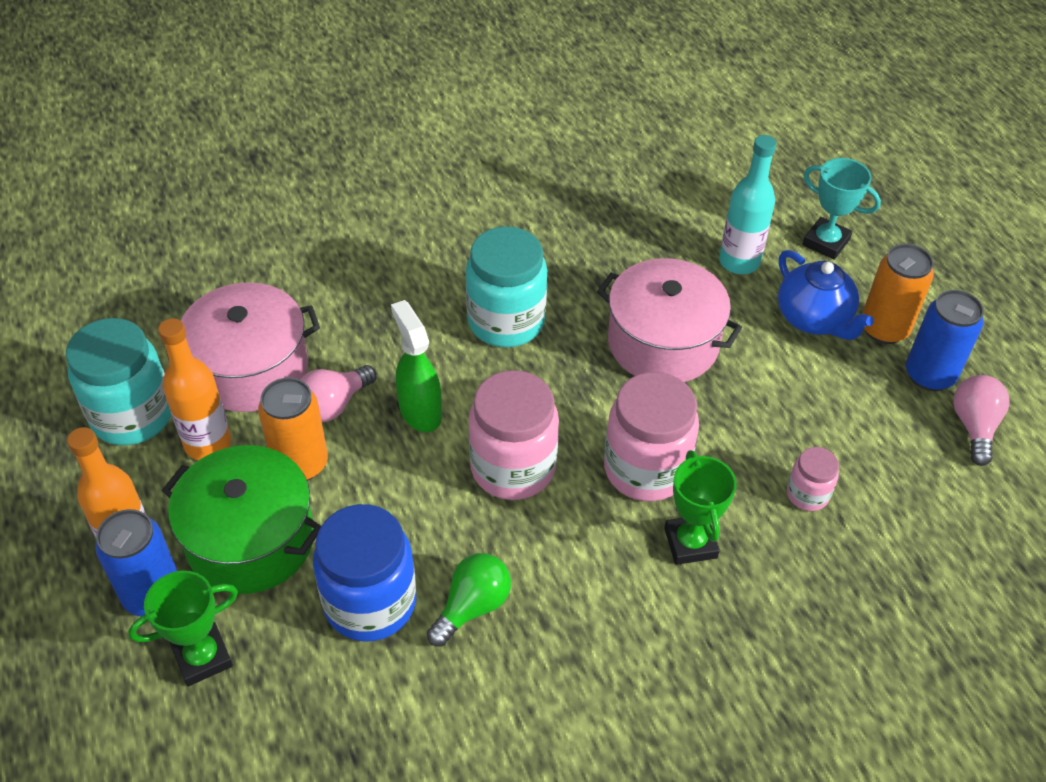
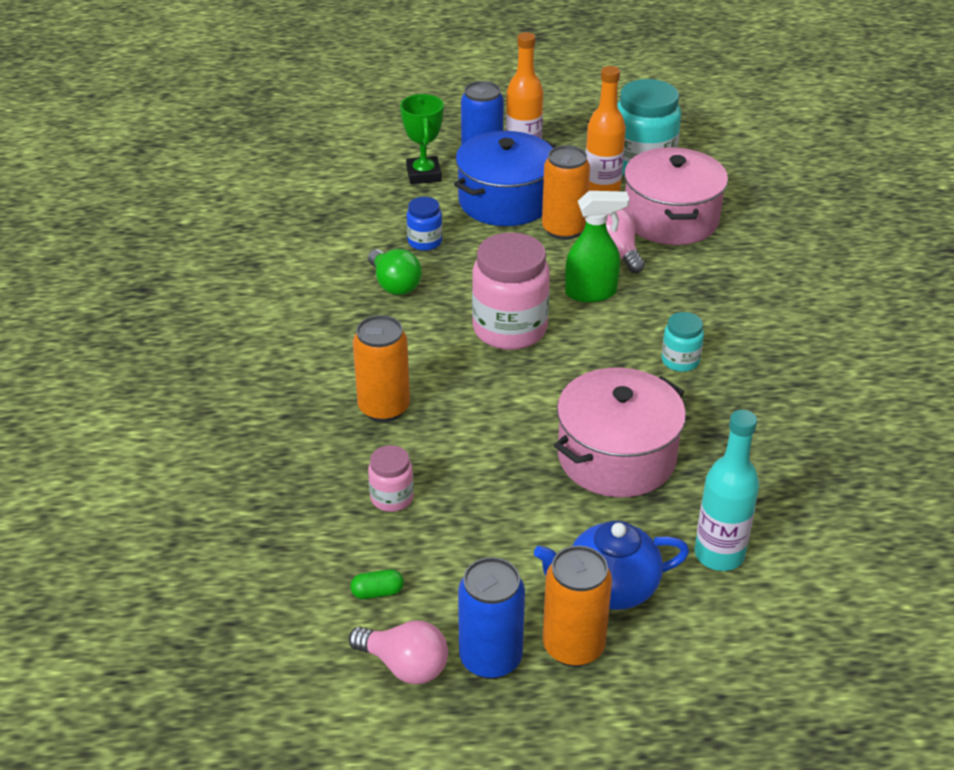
camera: 110 degrees right, 10 degrees down
green pot [162,445,321,594] -> blue pot [454,131,556,226]
blue jar [313,504,416,642] -> blue jar [406,197,442,251], size x0.50
turquoise jar [466,226,547,347] -> turquoise jar [661,312,704,372], size x0.50
pink jar [604,372,699,501] -> none
green trophy [664,450,737,565] -> orange can [353,315,410,422]
turquoise trophy [802,158,881,260] -> none
none -> green capsule [350,569,404,599]

